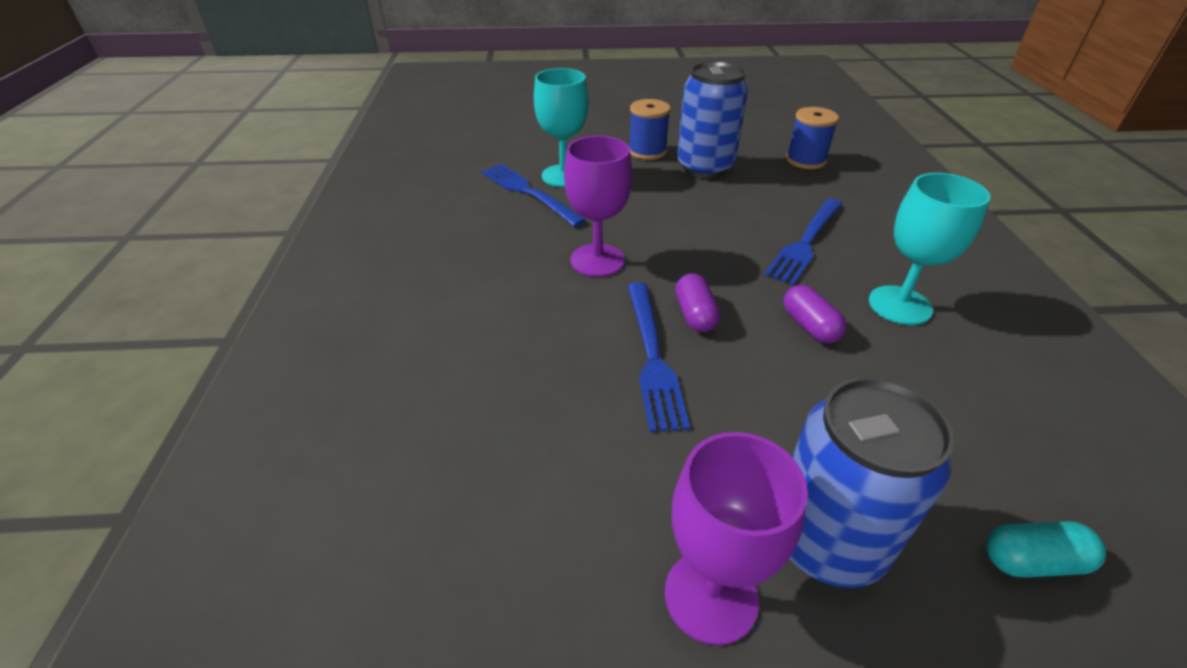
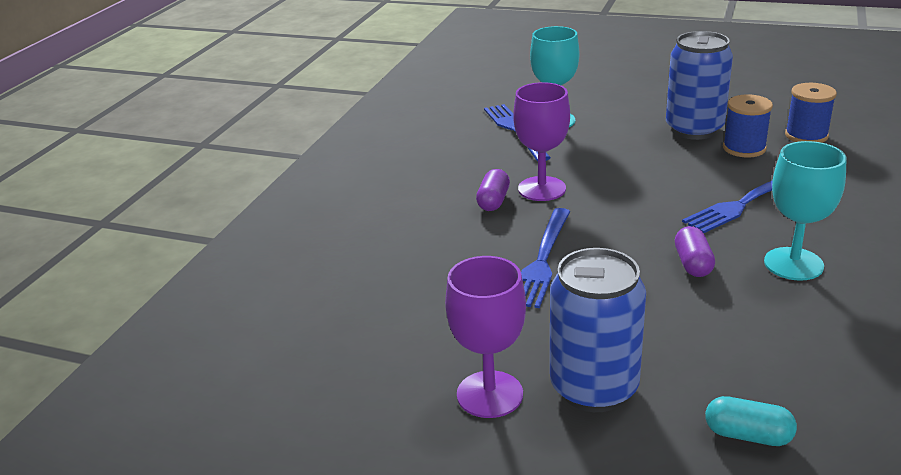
camera: 25 degrees right, 10 degrees down
blue spool [629,99,670,160] -> blue spool moved to [723,94,773,158]
purple capsule [675,273,721,332] -> purple capsule moved to [476,169,510,211]

